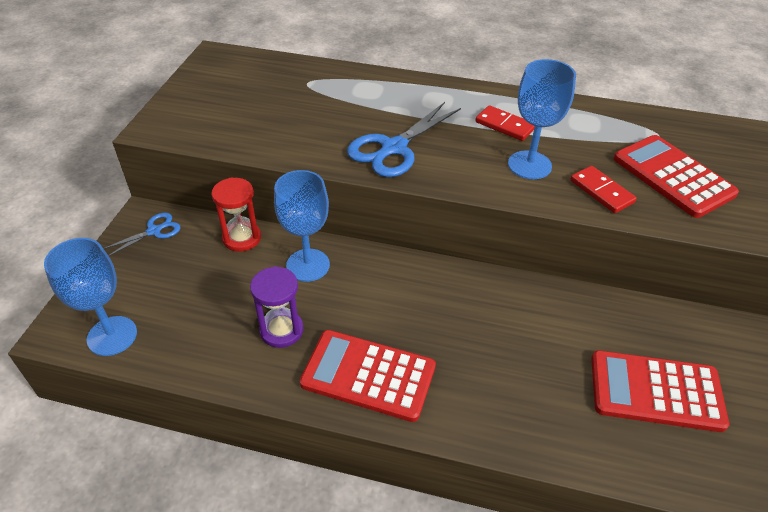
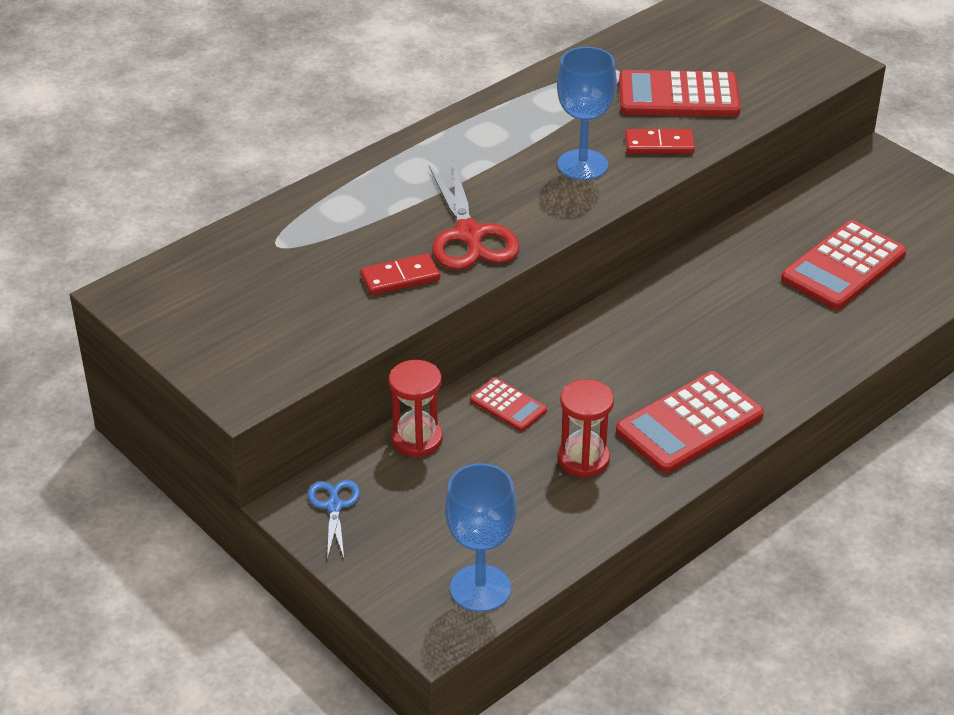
camera: 55 degrees left, 5 degrees down
purple hourglass [250,266,304,348] -> red hourglass [558,379,614,478]
blue goblet [274,170,330,282] -> red calculator [470,378,547,431]
blue scissors [347,102,461,177] -> red scissors [429,162,520,270]
red domino [475,105,535,141] -> red domino moved to [360,253,440,295]

